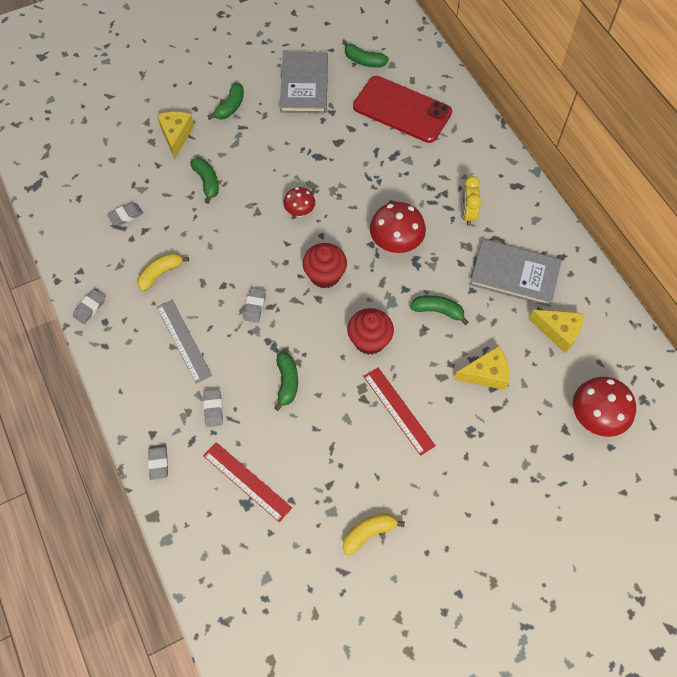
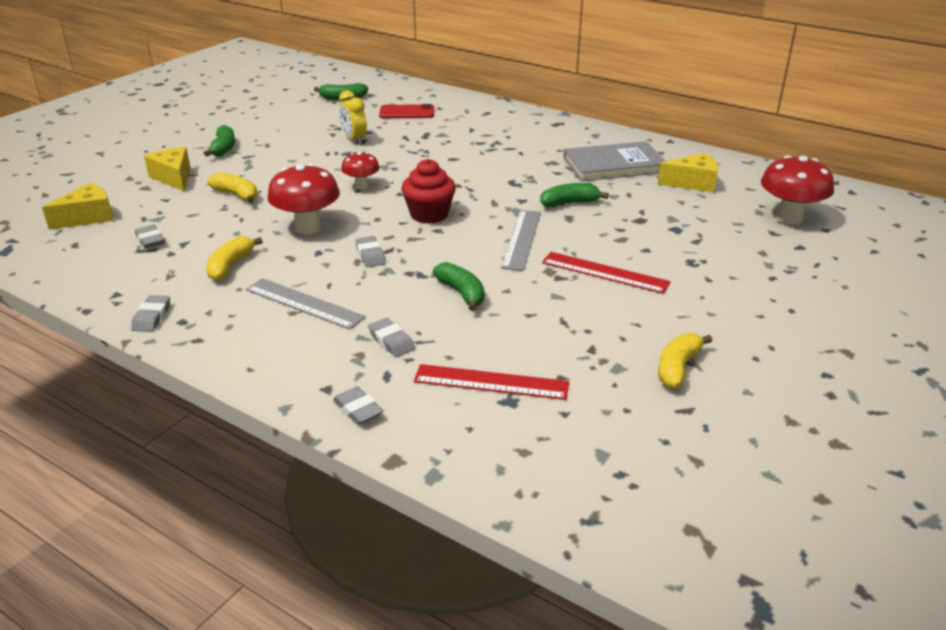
camera: 30 degrees left, 30 degrees down
grey eraser [107,202,143,226] -> grey eraser turned 60 degrees counterclockwise [135,225,165,249]
green banana [190,158,219,204] -> yellow banana [207,173,258,203]
grey book [280,52,328,113] -> none
red cupcake [347,308,394,355] -> grey ruler [501,210,541,271]
red phone [353,76,452,143] -> red phone [379,104,434,118], size x0.55
red mushroom [370,202,426,253] -> red mushroom moved to [267,164,340,234]
yellow cheese [454,346,510,390] -> yellow cheese moved to [42,183,113,230]
yellow clock [461,176,482,226] -> yellow clock moved to [339,90,367,145]

